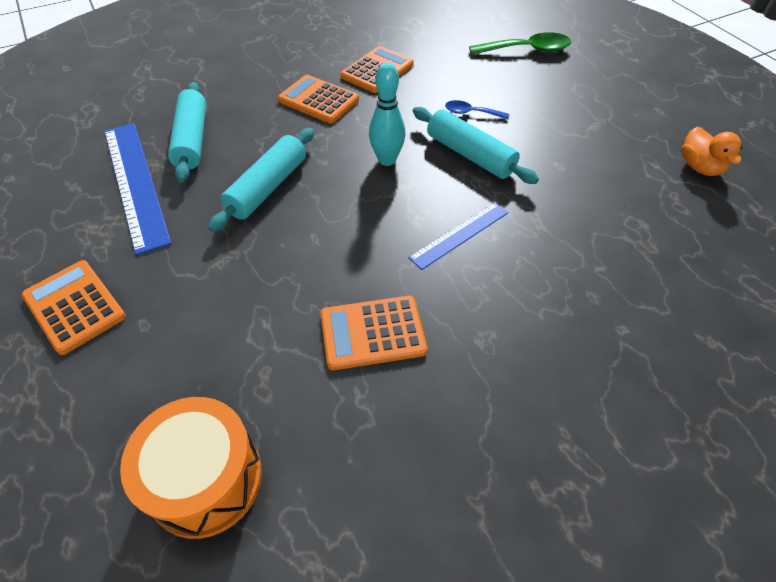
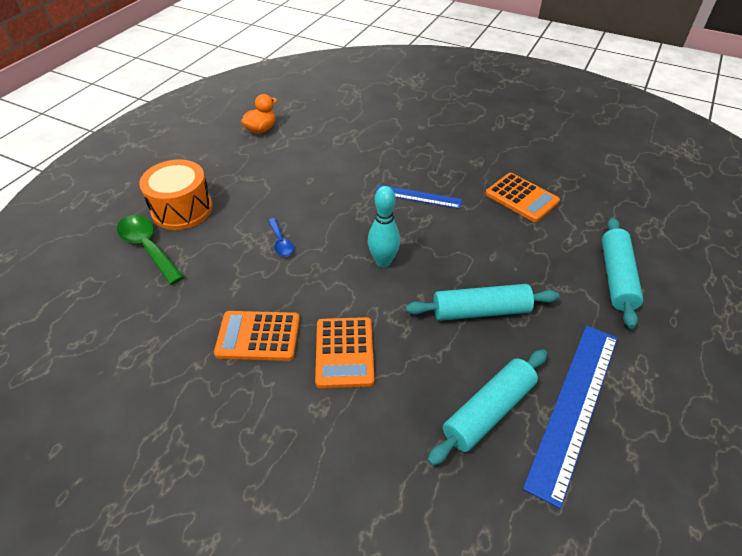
camera: 125 degrees left, 5 degrees down
orange calculator [21,260,126,355] -> none
orange drum [120,397,262,539] -> orange drum moved to [139,160,213,230]
turquoise rolling pin [413,107,539,184] -> turquoise rolling pin moved to [602,218,643,329]

